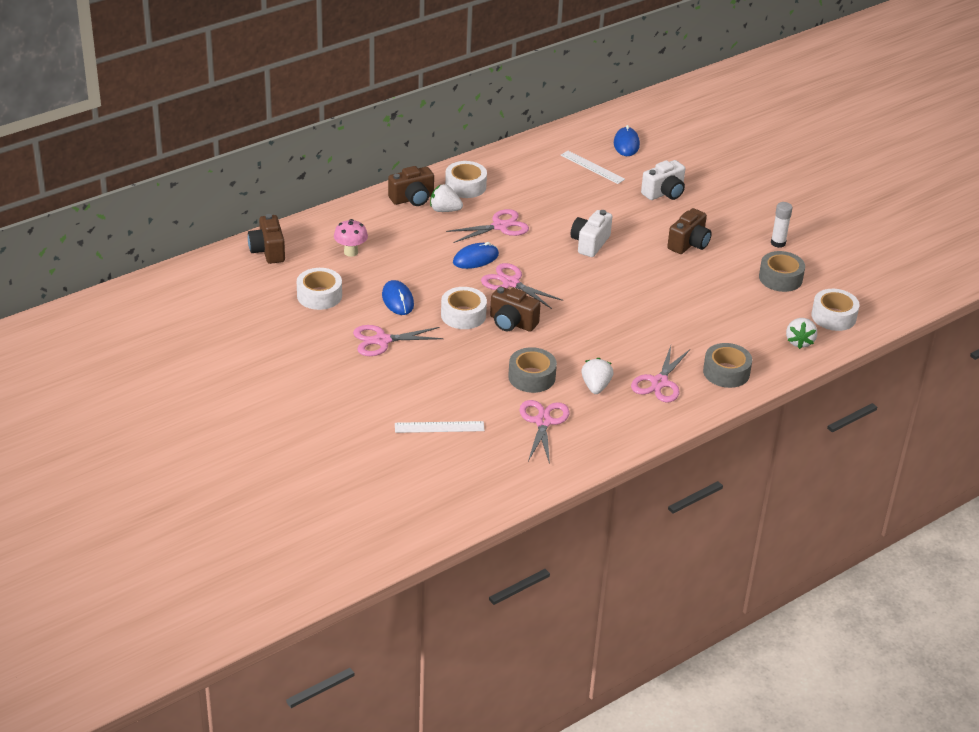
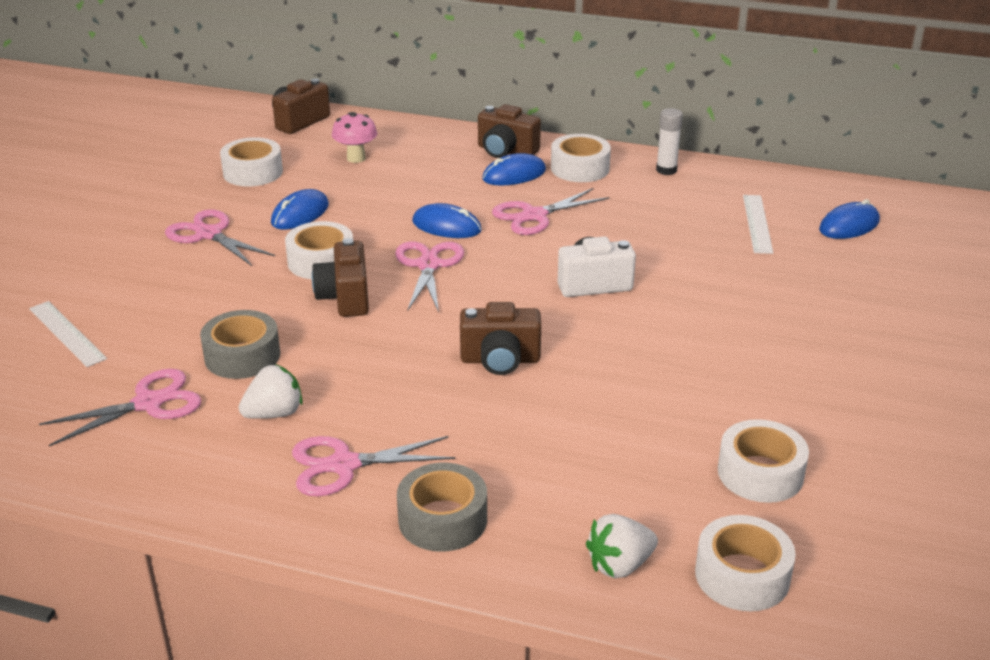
camera: 55 degrees right, 5 degrees down
white strawberry [430,184,463,212] -> blue mouse [482,153,546,185]
pink scissors [446,209,529,243] -> pink scissors turned 120 degrees clockwise [492,188,609,235]
white camera [641,160,685,200] -> none
brown camera [667,208,712,254] -> brown camera moved to [460,302,541,375]
grey tape [759,251,805,292] -> white tape [718,419,809,503]
white glue stick [771,202,792,248] -> white glue stick moved to [656,108,683,175]

